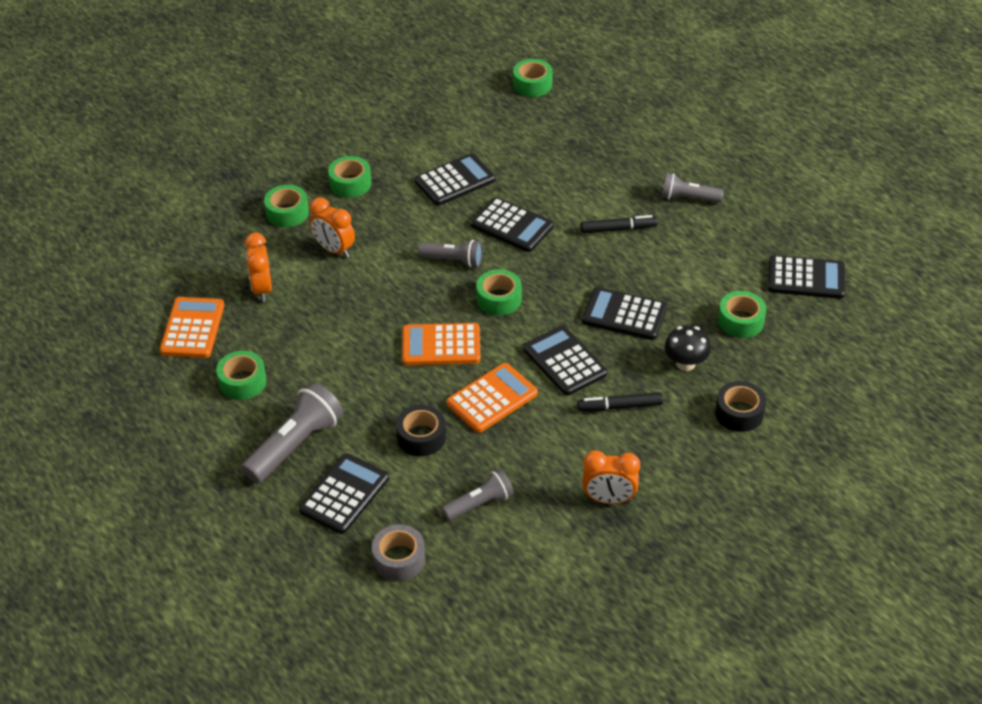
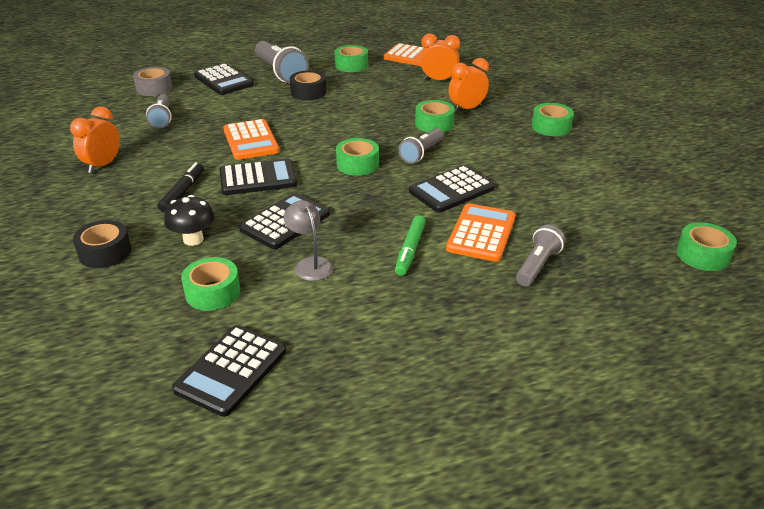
camera: 110 degrees right, 10 degrees down
green tape [264,185,309,227] -> green tape moved to [415,100,455,132]
black tape [396,405,446,456] -> black tape moved to [290,70,327,100]
orange calculator [402,323,481,365] -> orange calculator moved to [446,203,515,262]
black calculator [415,153,495,206] -> none
black marker [581,215,657,233] -> green marker [395,215,426,276]
grey flashlight [662,173,724,203] -> grey flashlight moved to [516,225,565,286]
none -> grey lamp [284,200,333,281]

